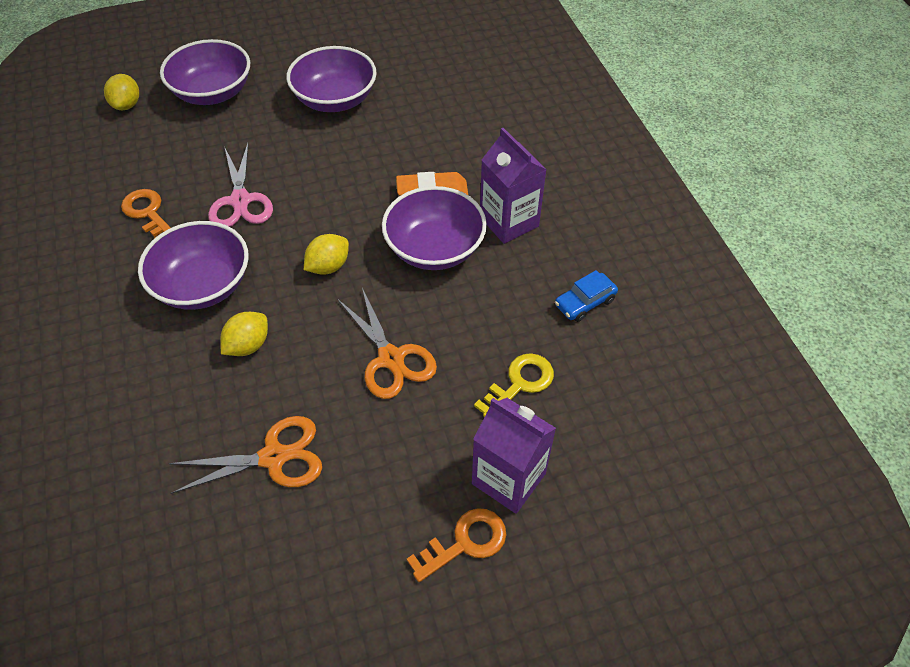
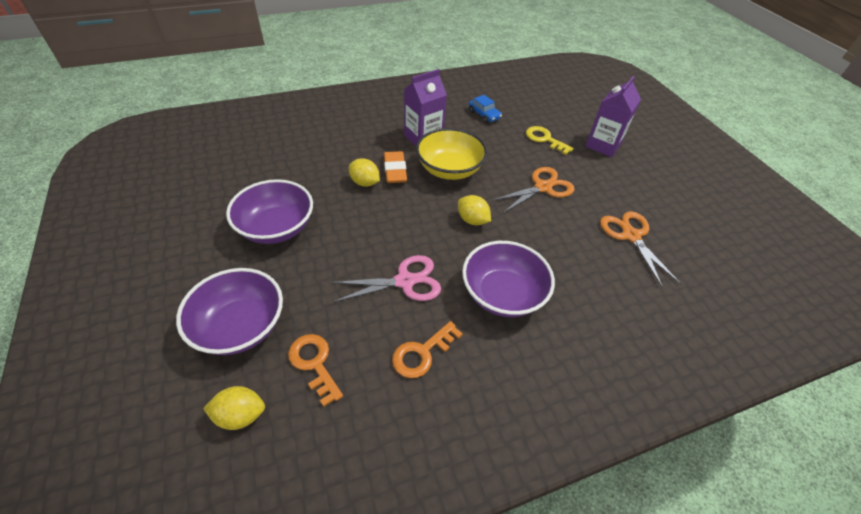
camera: 95 degrees left, 5 degrees down
yellow lemon [220,312,268,356] -> yellow lemon moved to [349,158,380,187]
purple bowl [382,186,487,270] -> yellow bowl [416,128,488,180]
orange key [407,508,506,582] -> orange key moved to [288,334,343,407]

